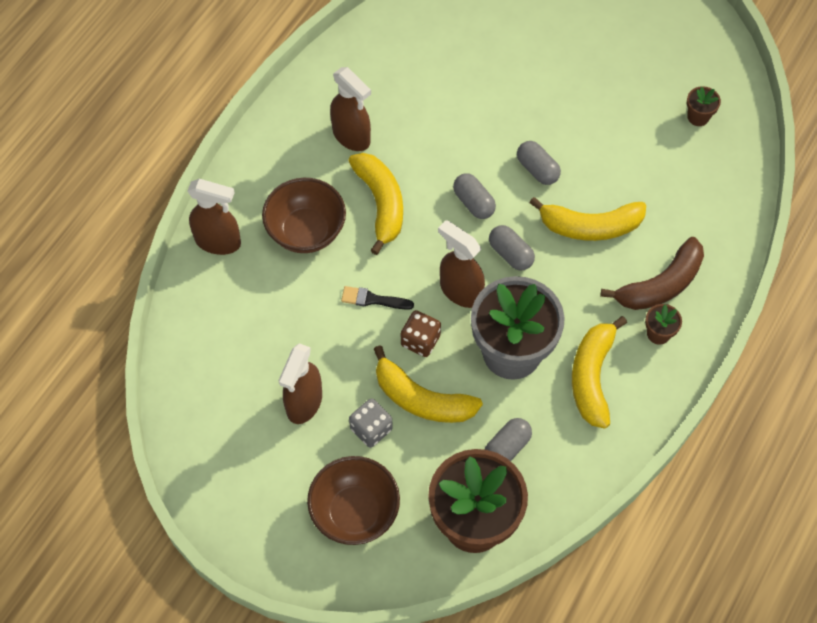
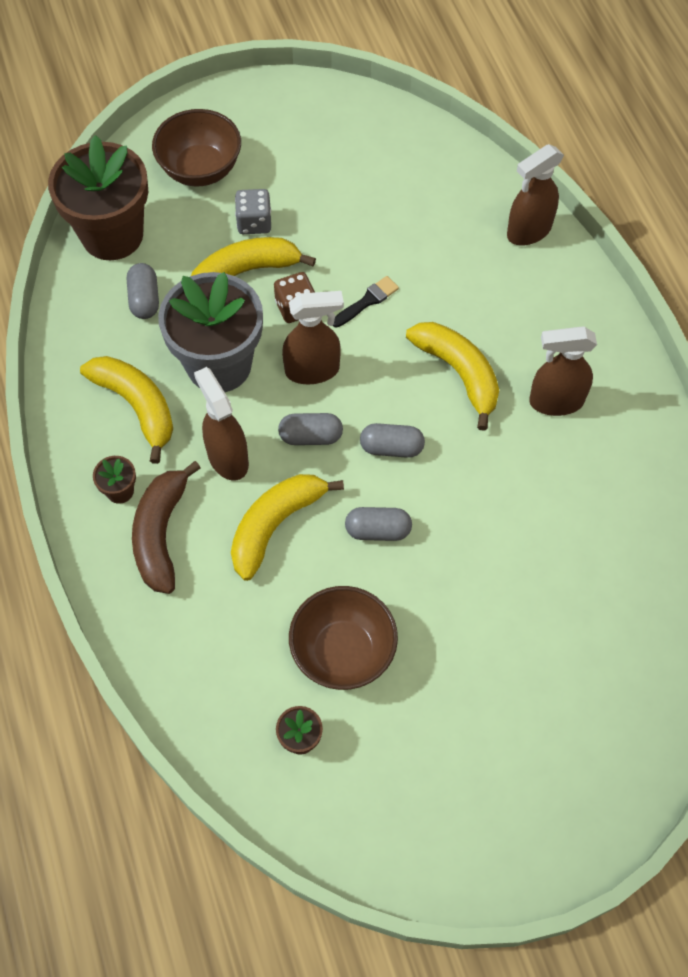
camera: 130 degrees right, 0 degrees up
brown bowl [262,178,346,253] -> brown bowl moved to [289,586,398,690]
brown spray bottle [278,343,322,424] -> brown spray bottle moved to [194,367,249,480]
yellow banana [348,153,403,255] -> yellow banana turned 150 degrees counterclockwise [406,322,499,431]

